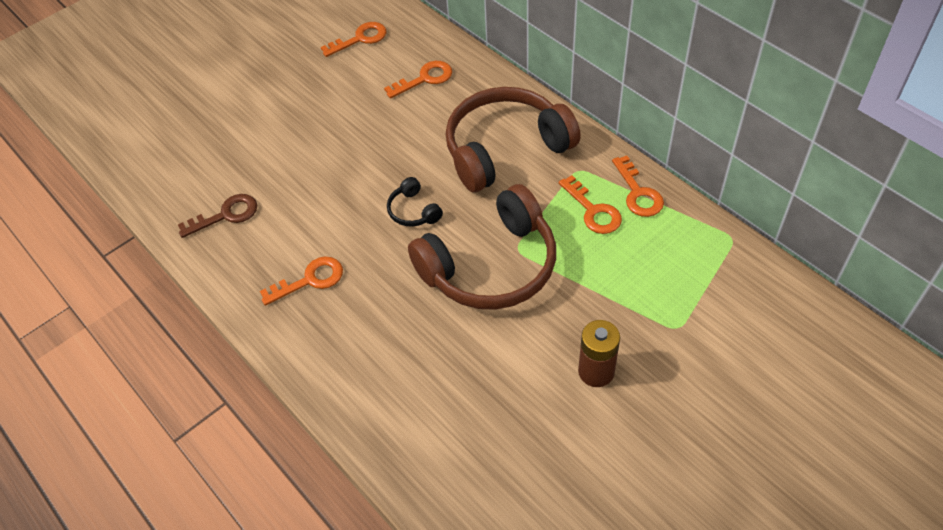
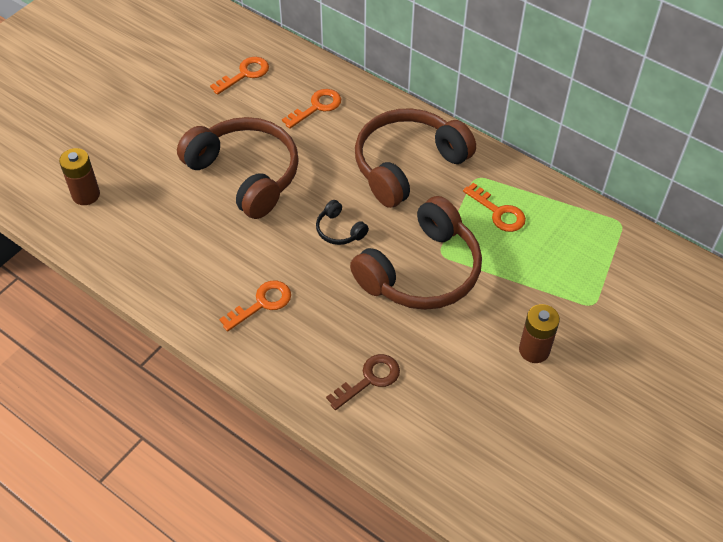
camera: 15 degrees left, 0 degrees up
brown key [178,194,257,238] -> brown key moved to [326,354,400,410]
orange key [612,156,664,217] -> none
none -> brown battery [59,148,100,205]
none -> brown headphones [177,117,299,219]

